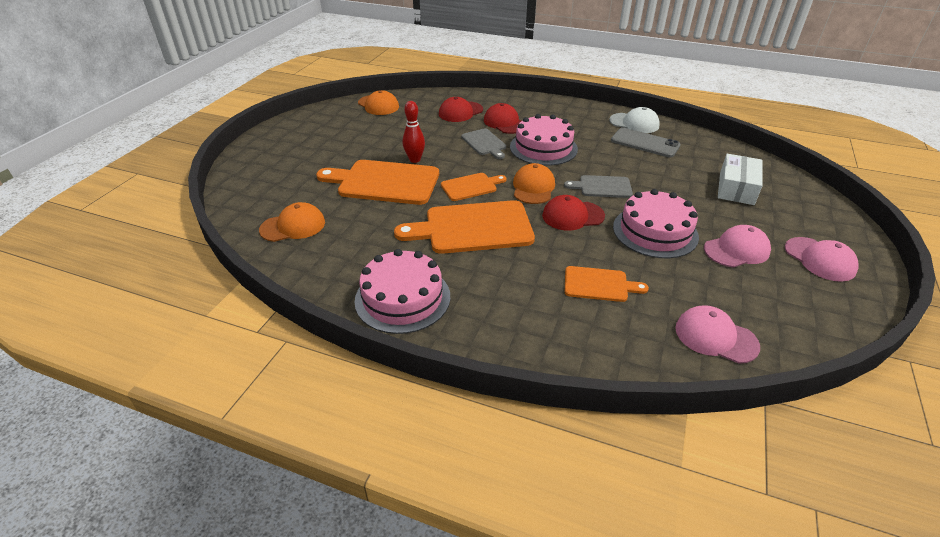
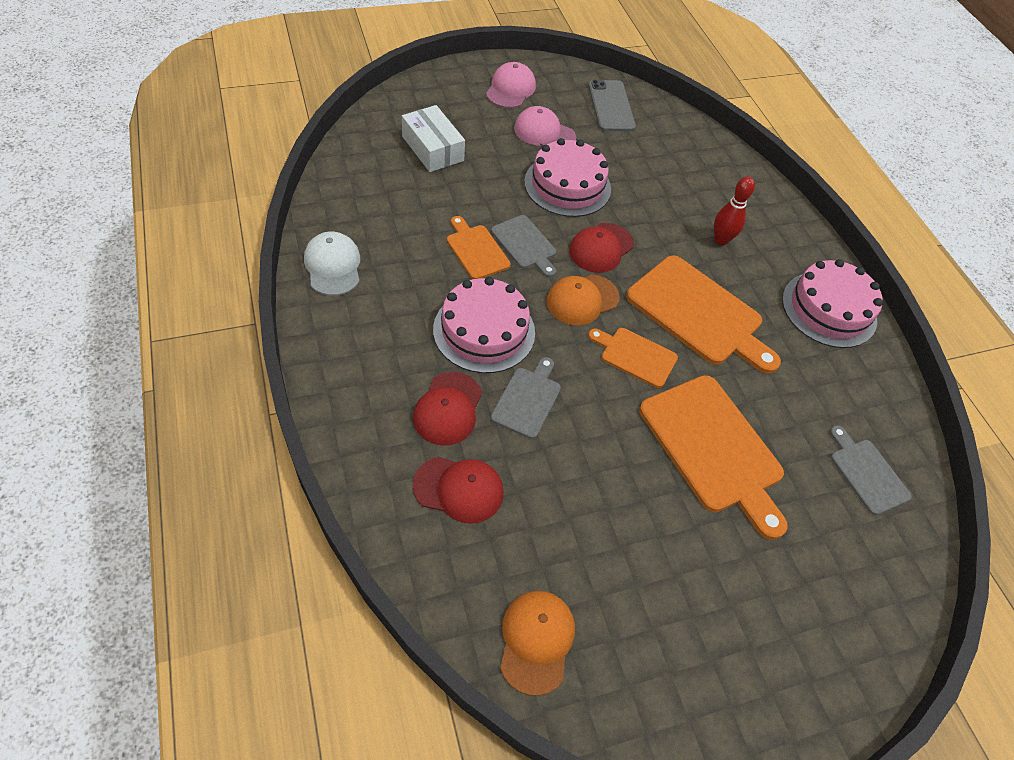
camera: 135 degrees left, 15 degrees up
orange cap [259,202,325,242] -> grey cutting board [830,425,912,515]
red bowling pin [403,101,425,163] -> red bowling pin moved to [714,177,755,245]
red cap [542,195,605,231] -> red cap turned 90 degrees clockwise [569,223,634,273]
orange cutting board [565,266,649,302] -> orange cutting board moved to [447,216,511,279]
grey phone [611,128,681,158] -> grey phone moved to [588,80,636,131]
pink cap [675,305,760,364] -> none
white box [718,154,763,205] -> white box turned 75 degrees clockwise [402,105,465,172]

